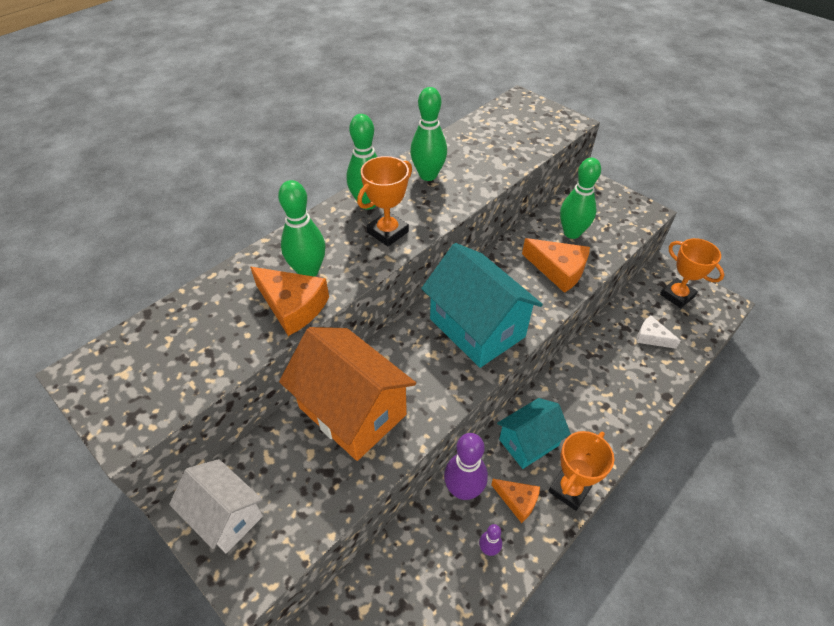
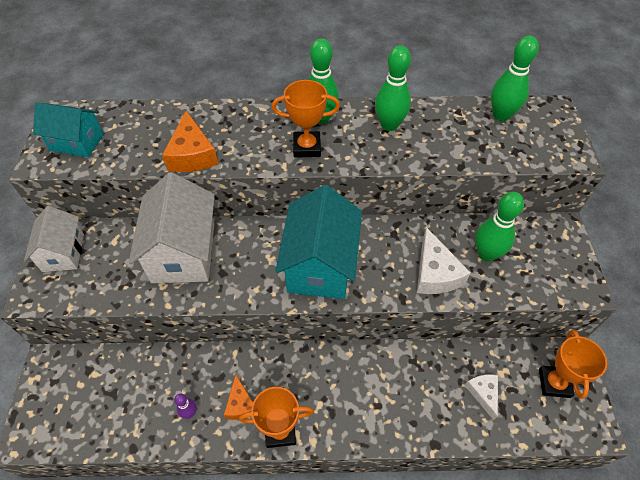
camera: 45 degrees right, 5 degrees up
green bowling pin [278,180,326,277] -> green bowling pin moved to [491,36,539,121]
orange house [279,327,416,461] -> white house [129,172,215,283]
purple bowling pin [444,433,488,500] -> none
turquoise house [497,398,571,469] -> turquoise house moved to [33,102,104,158]
orange cheese [522,238,590,293] -> white cheese [417,227,471,294]

